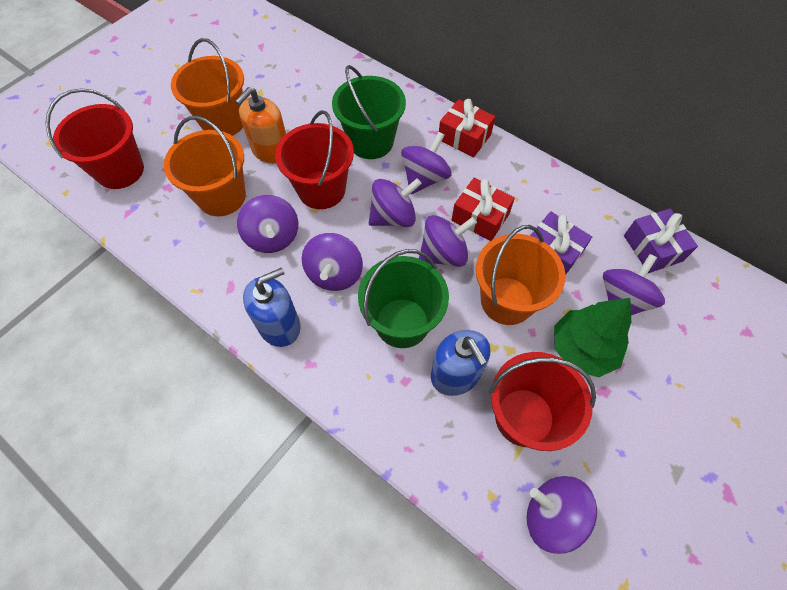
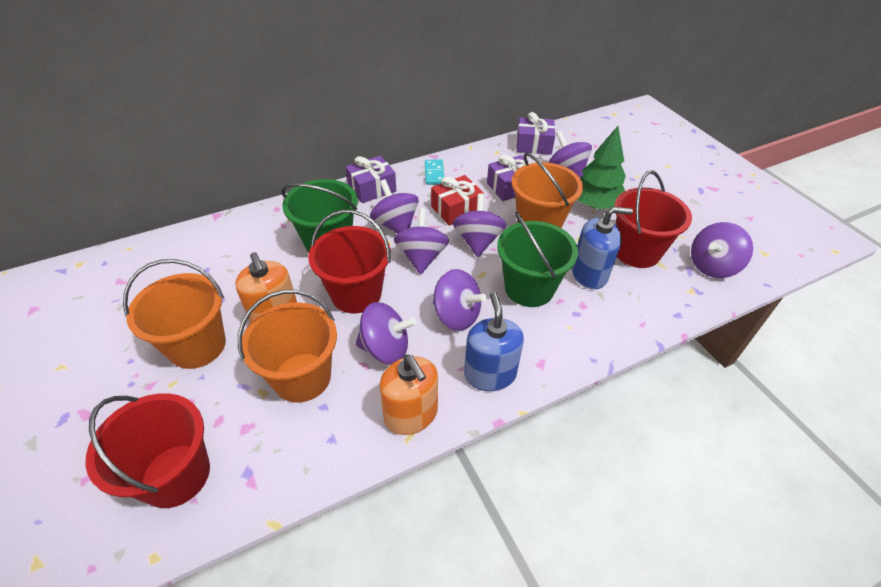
camera: 65 degrees left, 15 degrees down
red gift [439,99,495,157] -> purple gift [346,156,396,203]
none -> orange soap dispenser [379,355,438,435]
none -> turquoise domino [425,159,444,185]

